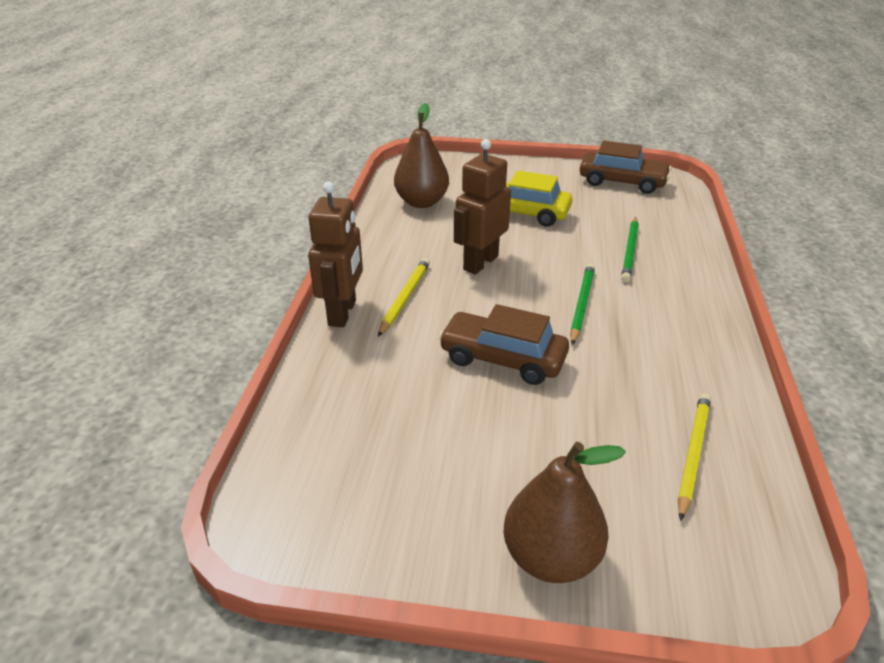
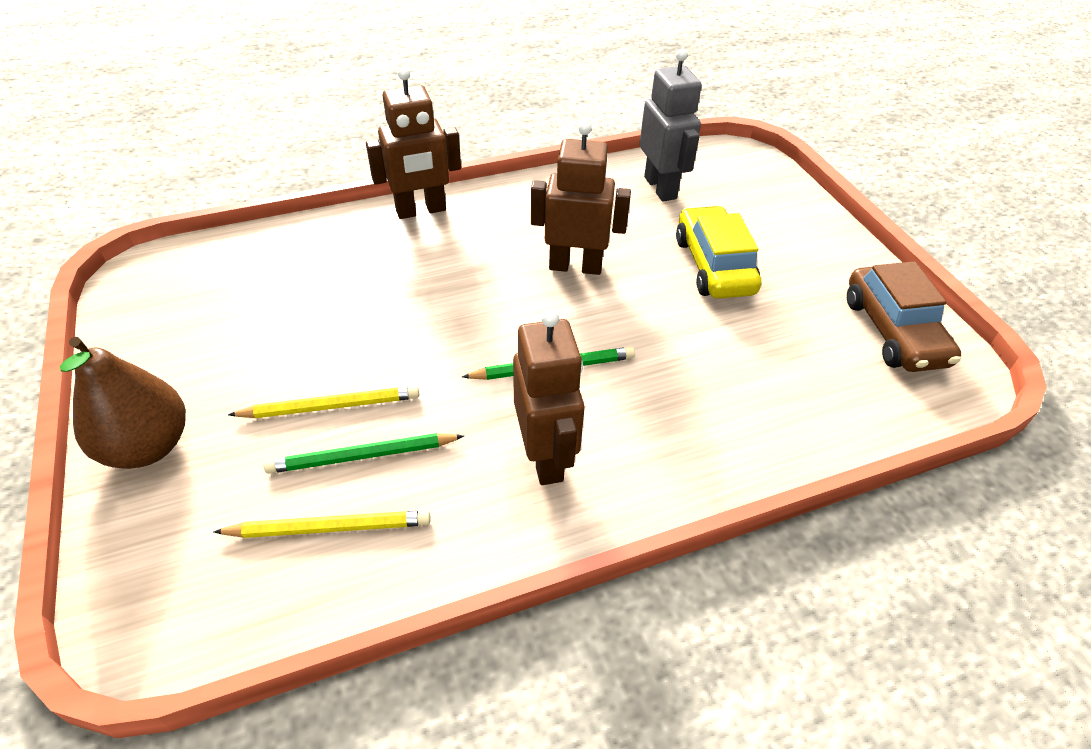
camera: 60 degrees right, 10 degrees up
yellow pencil [378,258,430,337] -> yellow pencil moved to [228,386,419,418]
brown pear [394,103,449,208] -> grey robot [639,49,702,201]
brown car [439,304,569,385] -> none
green pencil [621,217,639,282] -> green pencil moved to [264,433,464,474]
none -> brown robot [513,310,585,485]

